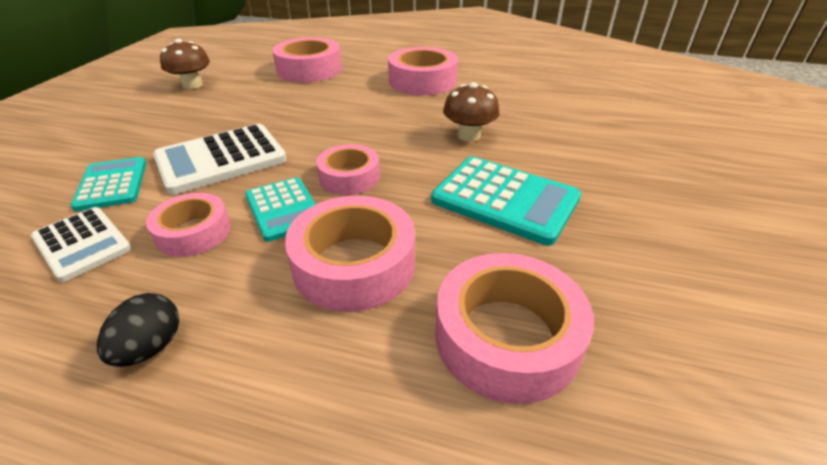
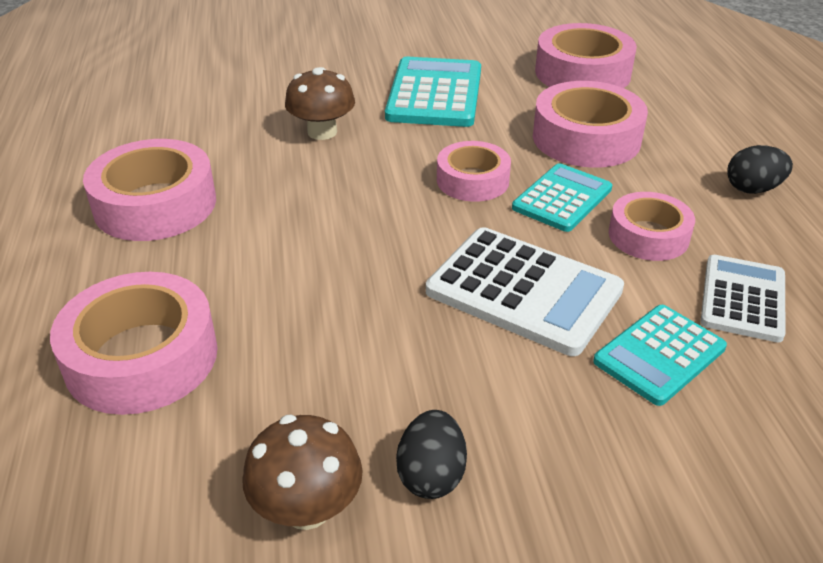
camera: 115 degrees left, 0 degrees up
none -> black egg [396,410,467,499]

